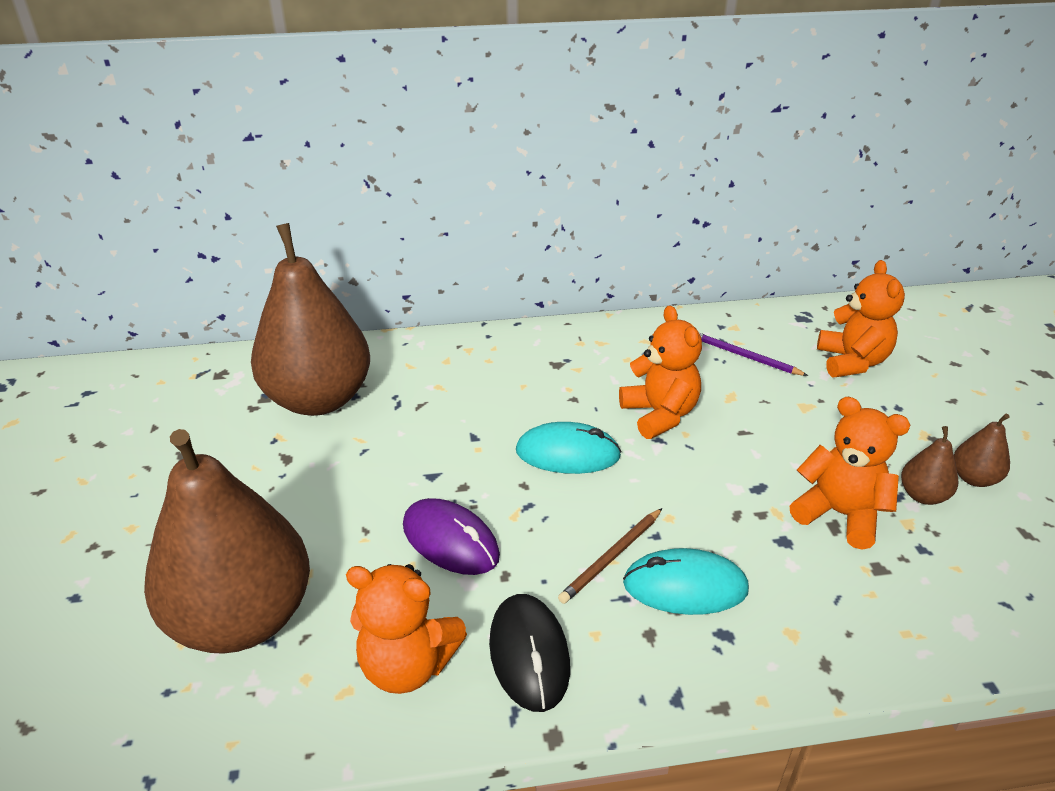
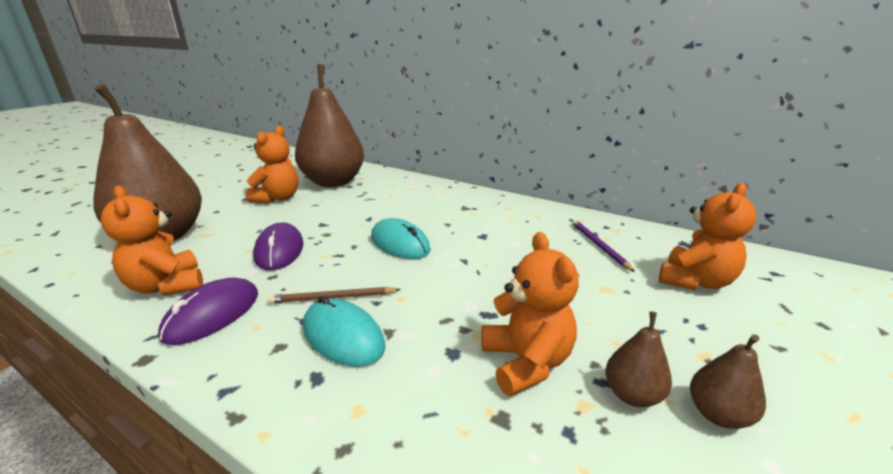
camera: 40 degrees right, 10 degrees down
black mouse [489,594,570,712] -> purple mouse [158,278,258,345]
orange teddy bear [619,305,702,439] -> orange teddy bear moved to [246,126,299,203]

